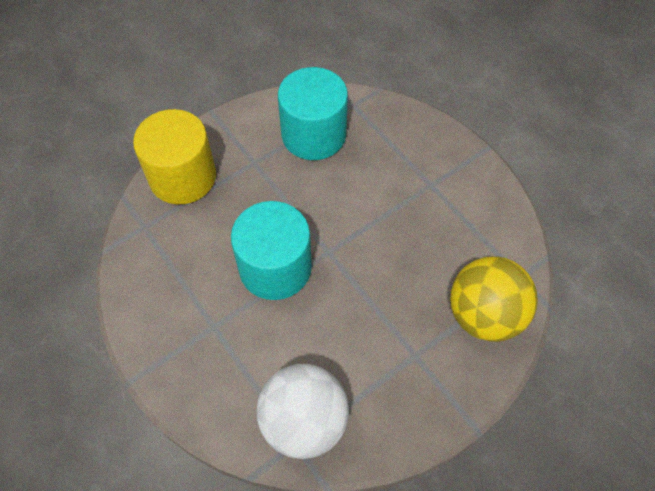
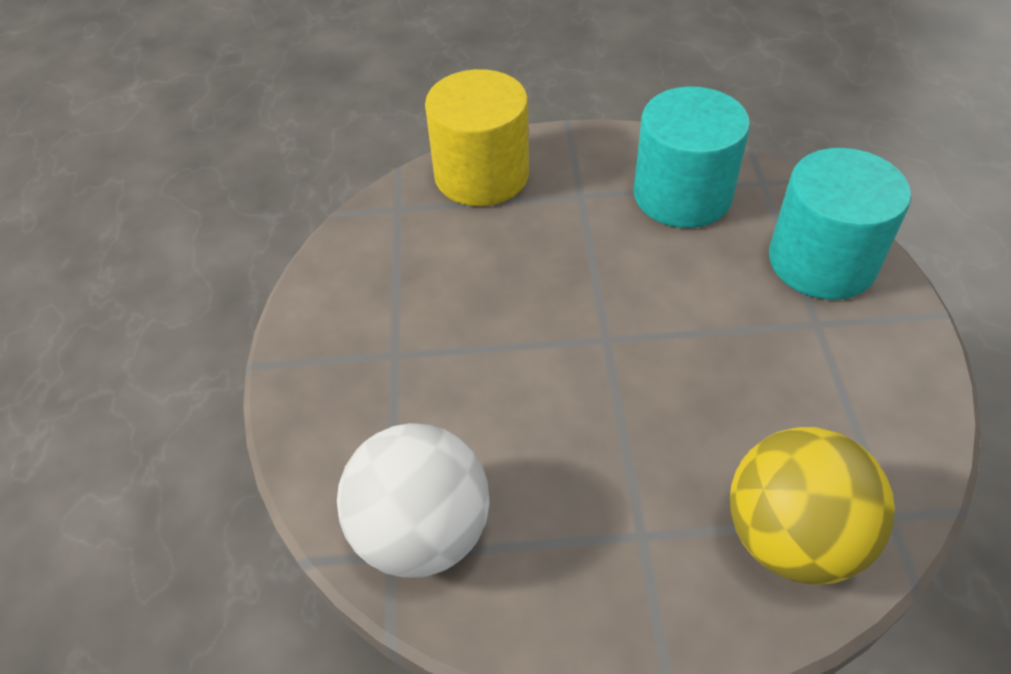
camera: 35 degrees right, 10 degrees down
turquoise cylinder [231,201,312,300] -> turquoise cylinder moved to [769,148,911,300]

